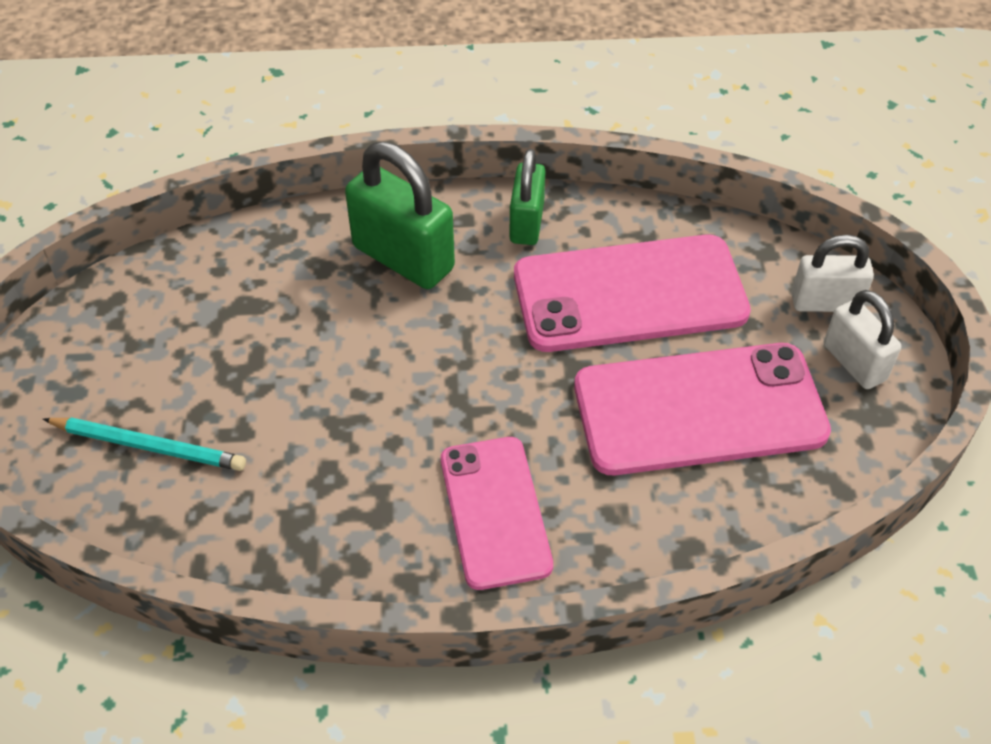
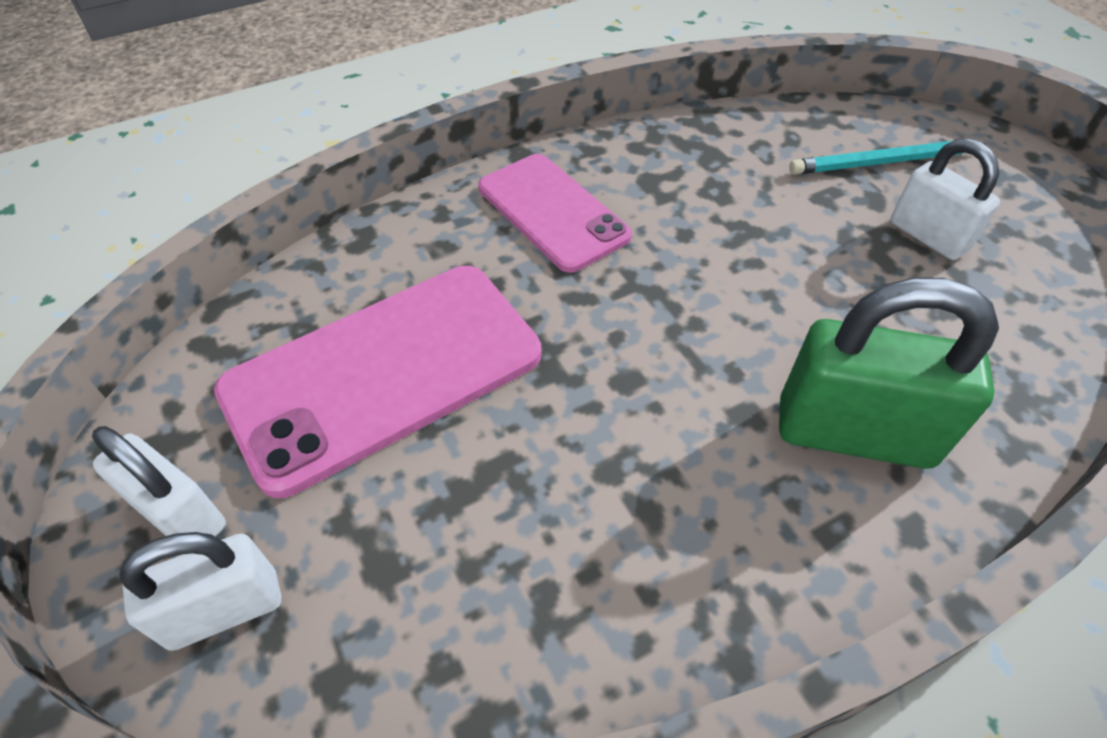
camera: 155 degrees right, 0 degrees up
green padlock [509,149,546,245] -> none
pink phone [514,235,751,352] -> none
none -> white padlock [891,138,1000,260]

